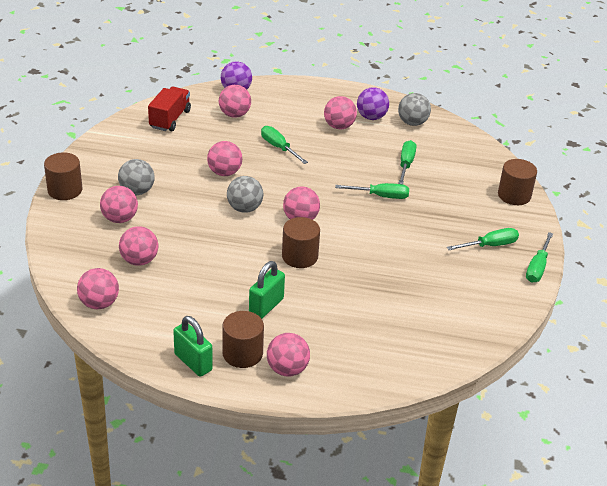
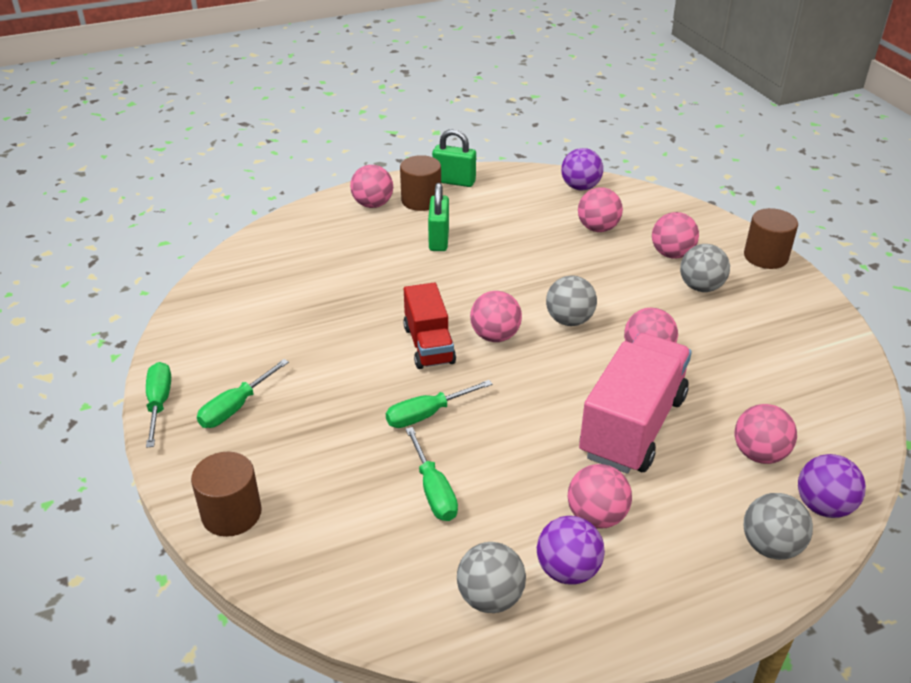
camera: 150 degrees right, 0 degrees up
pink ball [77,268,119,309] -> purple ball [561,148,603,191]
red truck [148,87,191,131] -> red truck moved to [403,283,456,369]
green screwdriver [261,126,308,164] -> pink truck [579,333,692,474]
brown cylinder [282,217,320,268] -> none
none -> grey ball [744,493,813,560]

